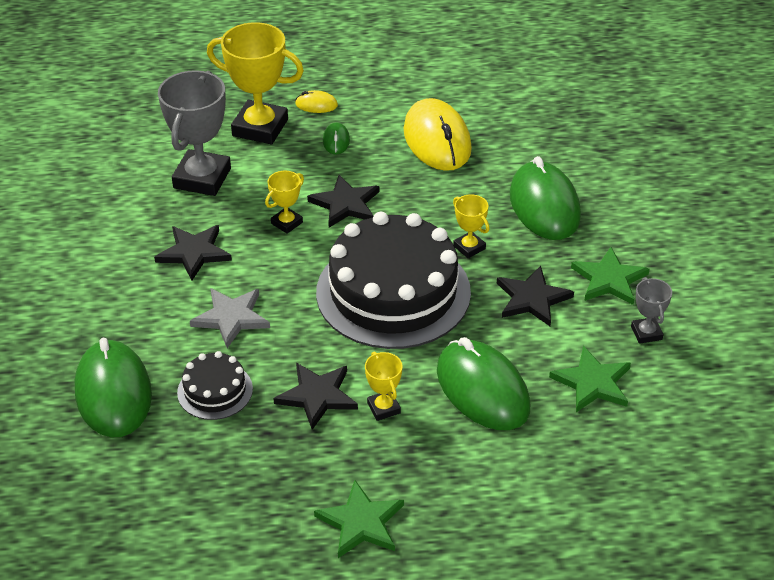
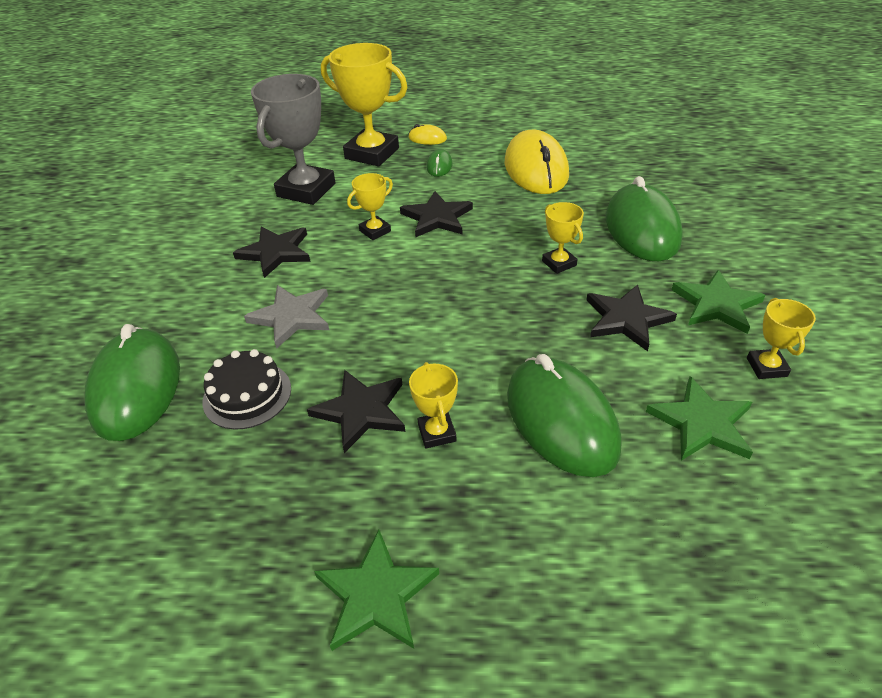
camera: 10 degrees right, 0 degrees up
black cake [316,212,471,349] -> none
grey trophy [631,277,672,344] -> yellow trophy [747,298,816,379]

